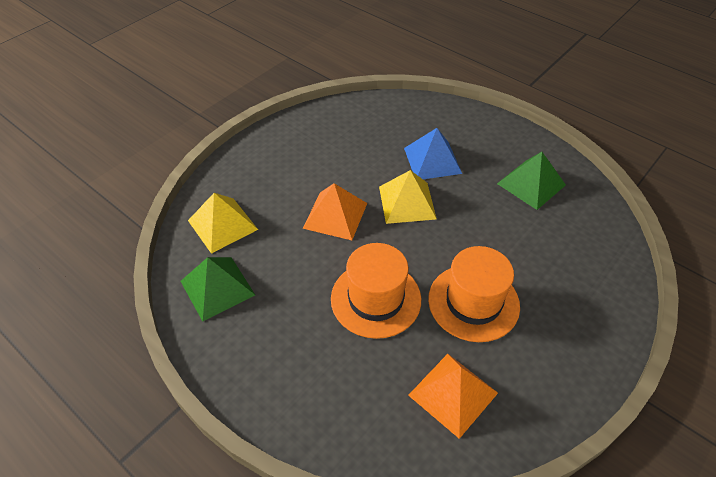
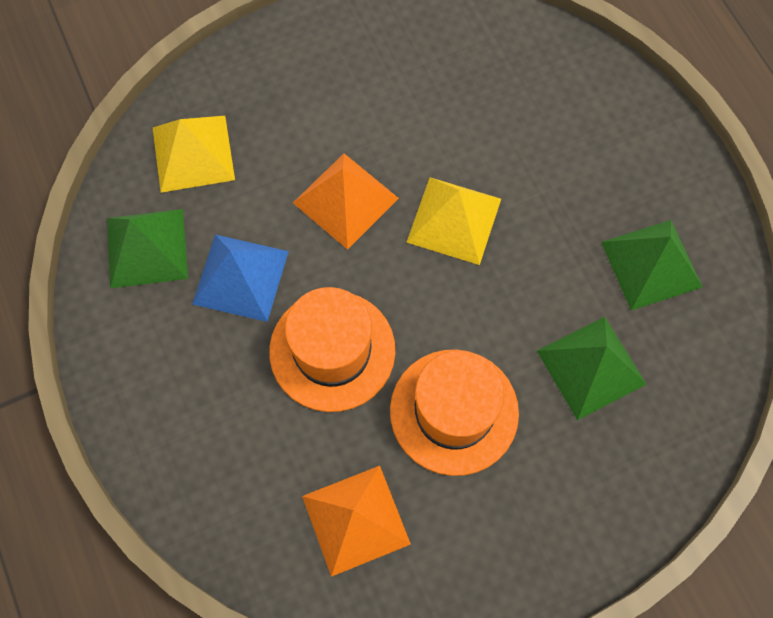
camera: 25 degrees right, 20 degrees up
blue pyramid [404,128,462,179] -> blue pyramid moved to [192,235,289,322]
none -> green pyramid [537,317,647,420]

